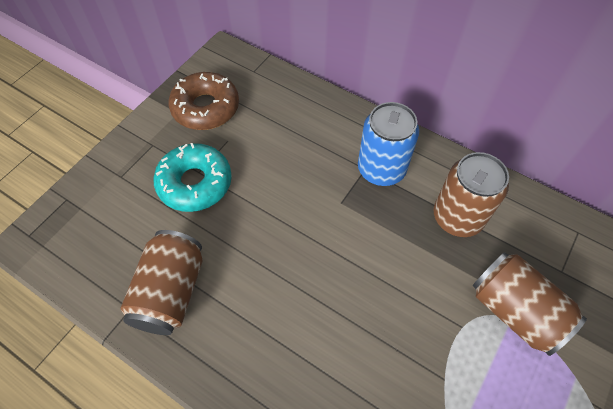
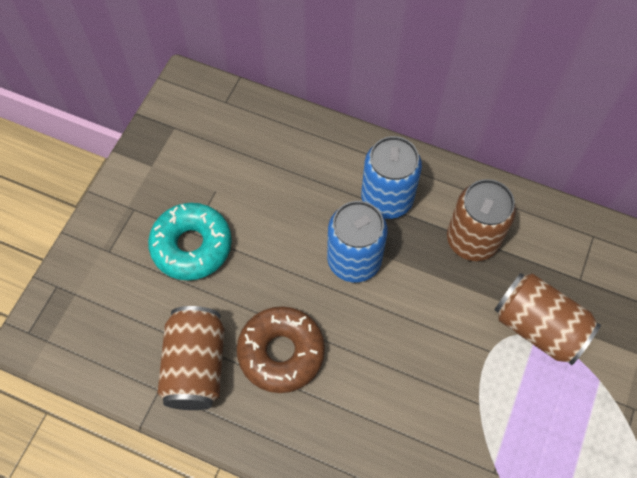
camera: 10 degrees left, 5 degrees up
brown donut [169,72,239,130] -> brown donut moved to [237,306,325,393]
none -> blue can [327,201,388,282]

